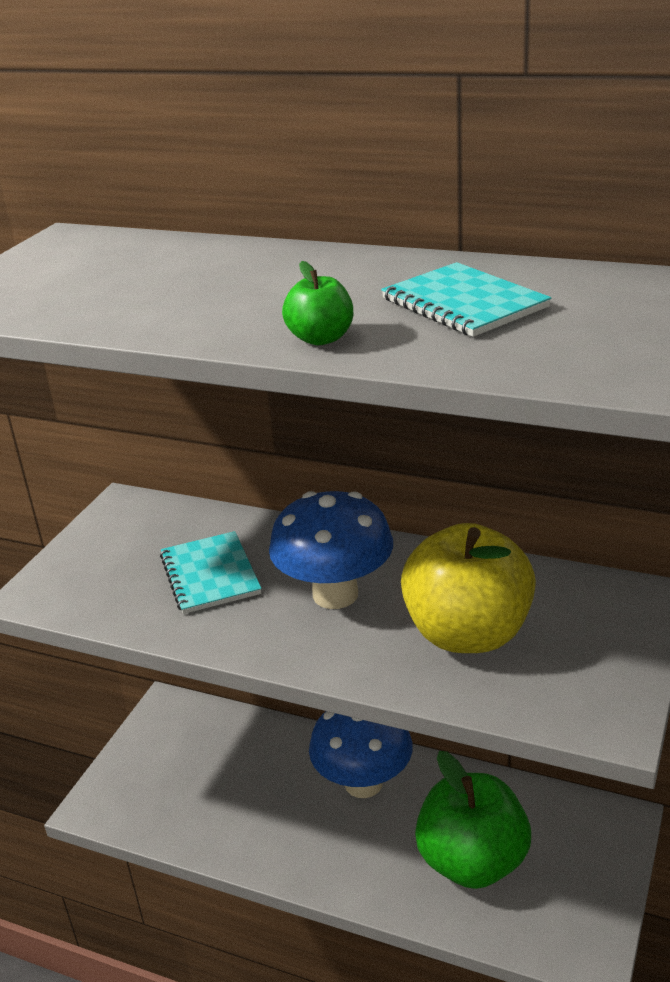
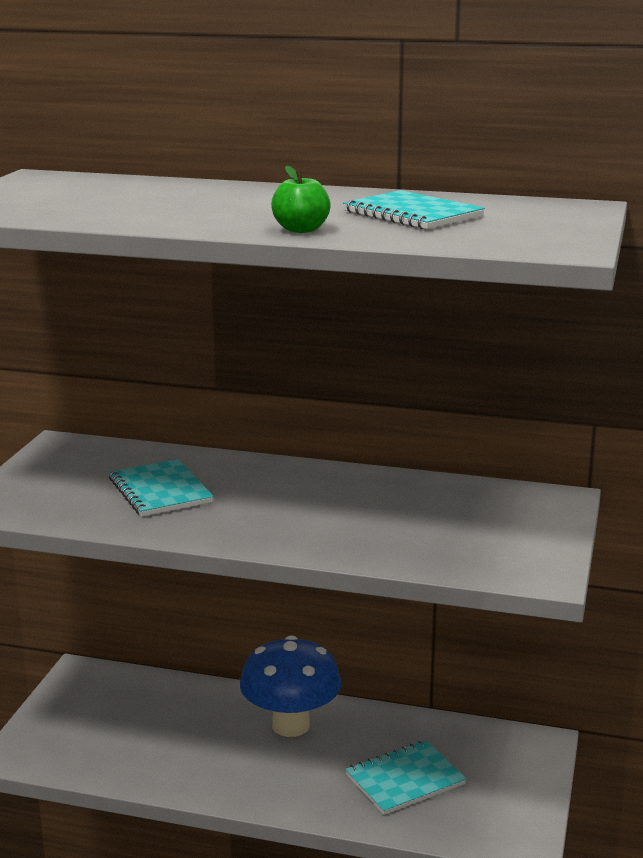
camera: 10 degrees left, 10 degrees down
blue mushroom [269,491,393,609] -> none
yellow apple [401,523,536,653] -> none
green apple [415,751,531,889] -> turquoise notebook [345,740,466,815]

